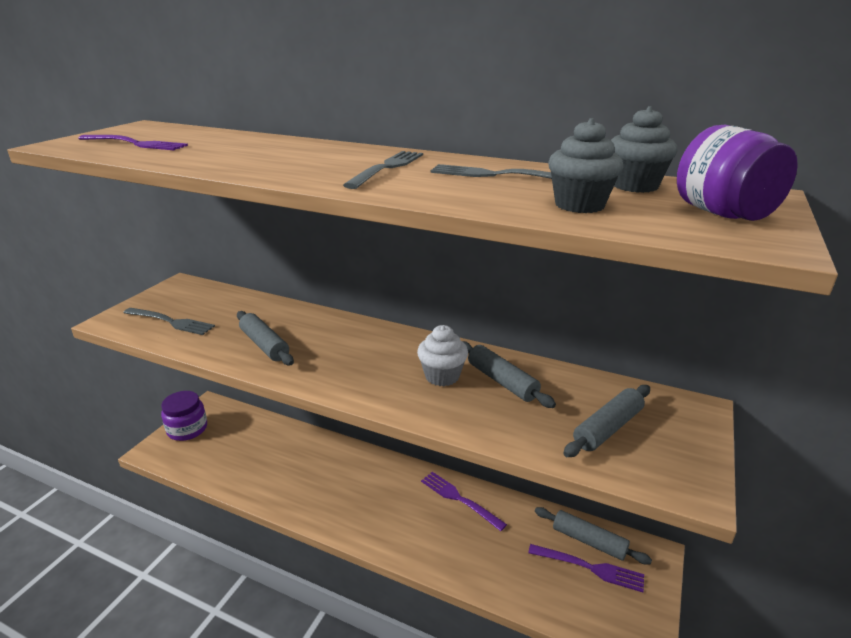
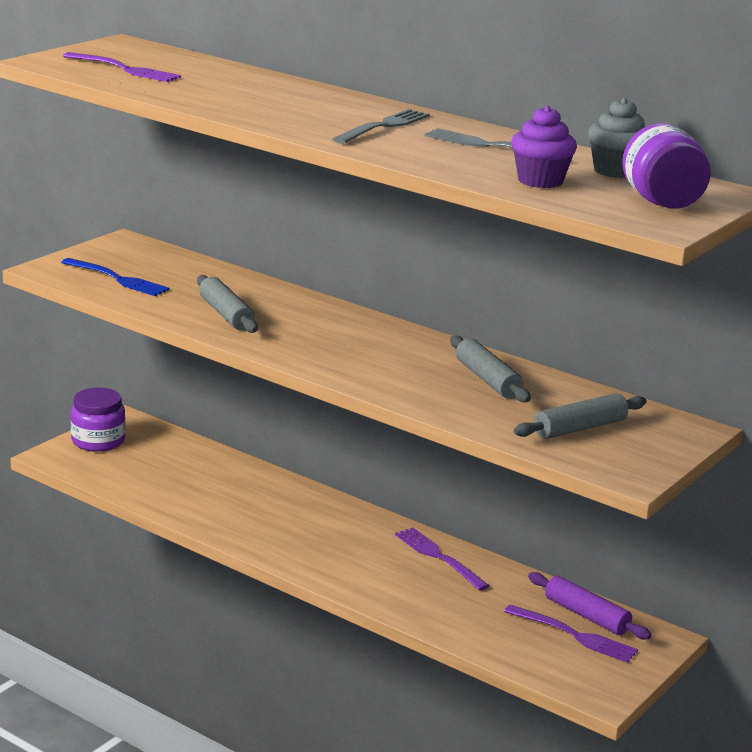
camera: 10 degrees right, 5 degrees down
grey fork [123,308,215,335] -> blue fork [61,258,169,296]
white cupcake [417,325,468,386] -> none
grey rolling pin [535,507,652,565] -> purple rolling pin [528,572,651,640]
grey cupcake [548,118,623,213] -> purple cupcake [511,106,577,188]

